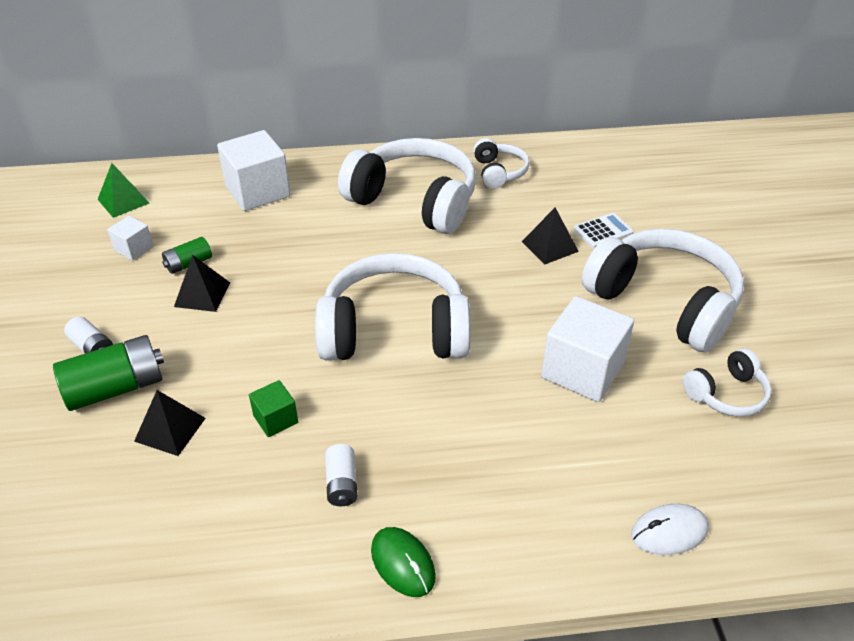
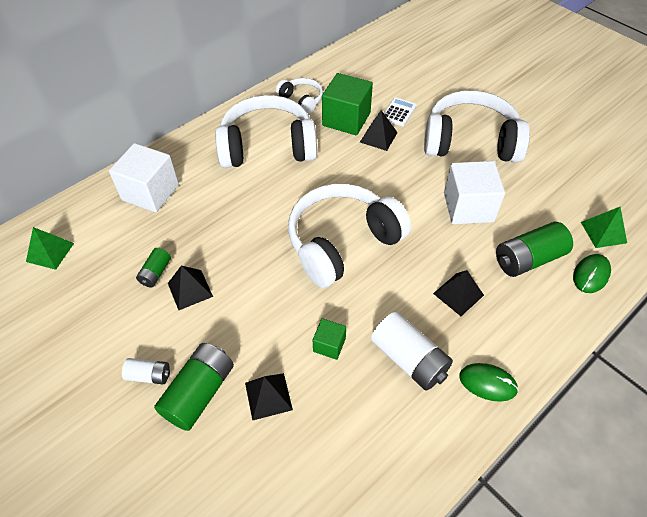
camera: 35 degrees left, 10 degrees up
white cube [107,216,153,261] -> none
white battery [325,444,358,506] -> white battery [371,311,453,391], size x1.83
white mouse [631,504,709,555] -> green mouse [573,254,611,293]
white headphones [683,348,772,417] -> none
none -> green cube [322,73,373,135]
none -> black pyramid [433,270,484,316]
none -> green battery [496,222,573,277]
none -> green pyramid [581,207,627,248]

